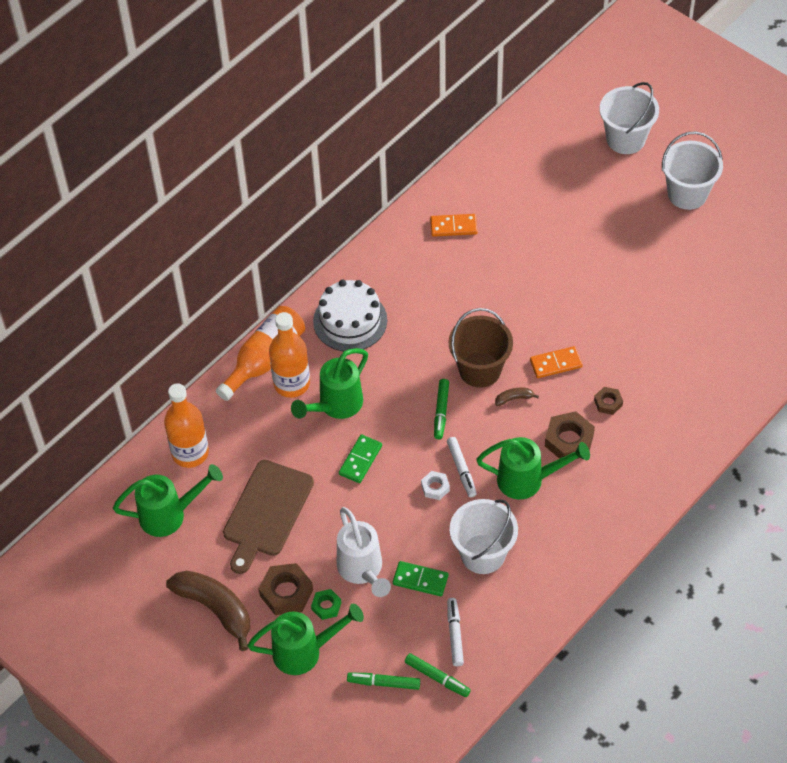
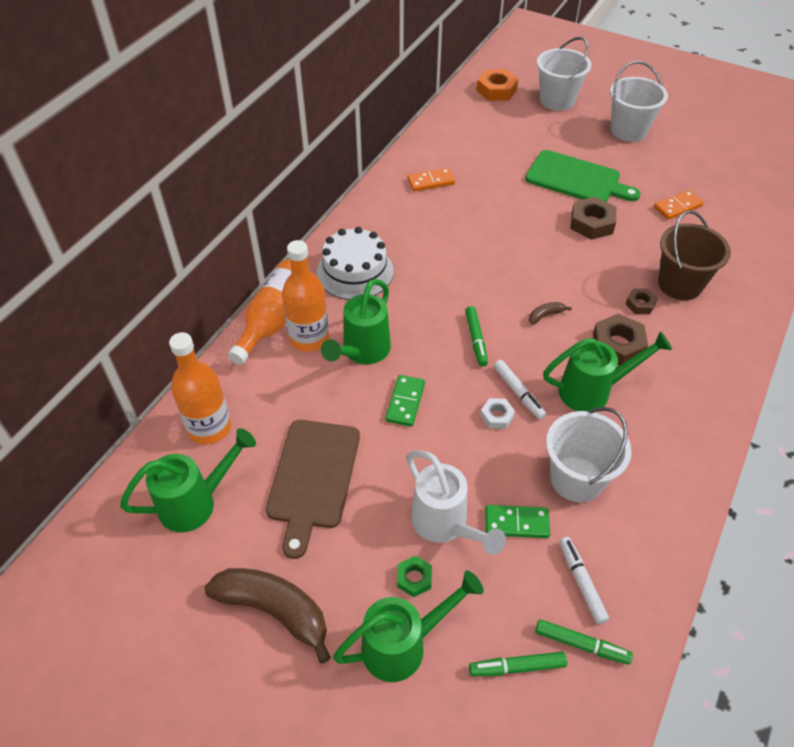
camera: 15 degrees left, 5 degrees down
brown nut [259,563,313,615] -> brown nut moved to [570,197,616,240]
brown bucket [449,308,513,388] -> brown bucket moved to [658,210,731,300]
orange domino [530,346,583,378] -> orange domino moved to [654,190,704,220]
none -> orange nut [477,69,519,101]
none -> green cutting board [525,150,640,202]

